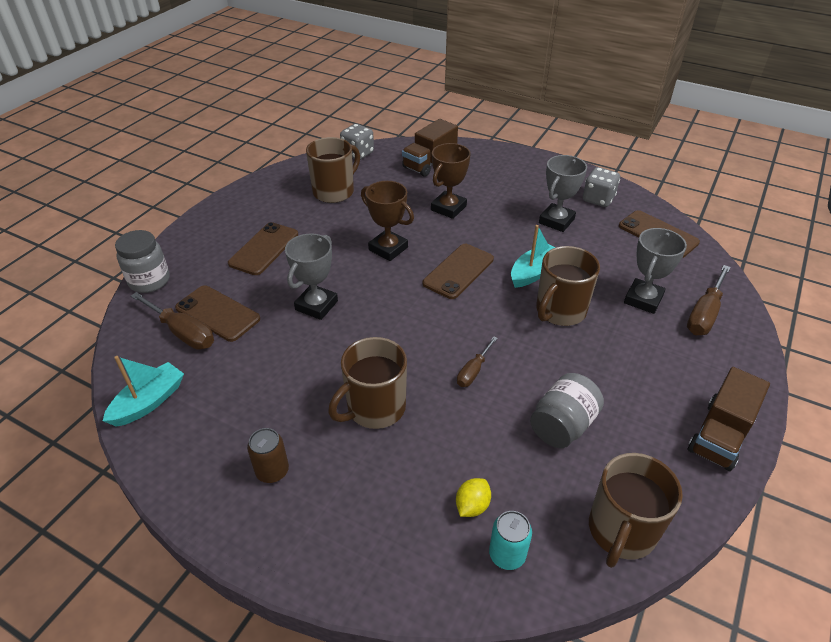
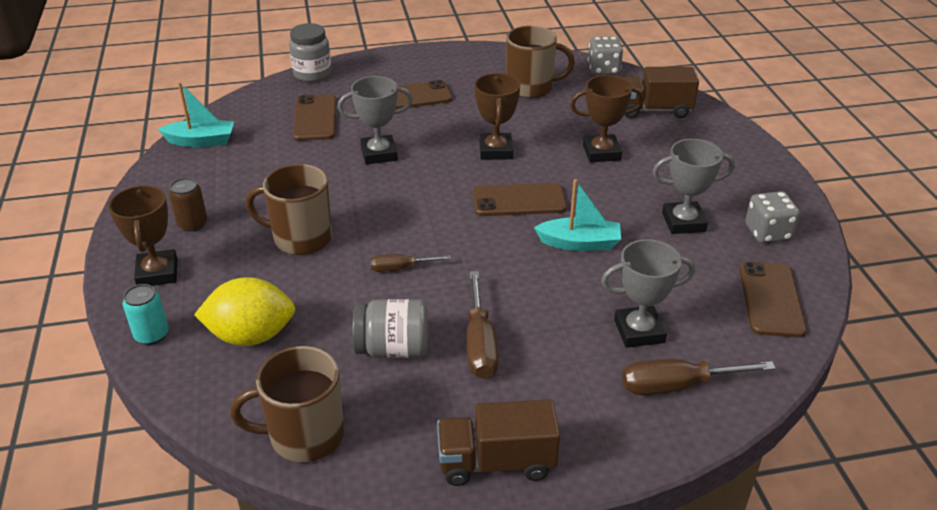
camera: 50 degrees right, 5 degrees down
brown screwdriver [131,292,214,350] -> brown screwdriver moved to [467,271,498,379]
yellow lemon [456,478,491,517] -> yellow lemon [194,277,295,346], size x2.03
turquoise can [489,511,532,570] -> turquoise can moved to [123,284,169,345]
brown mug [536,246,600,326] -> none
none -> brown trophy [108,185,177,286]

